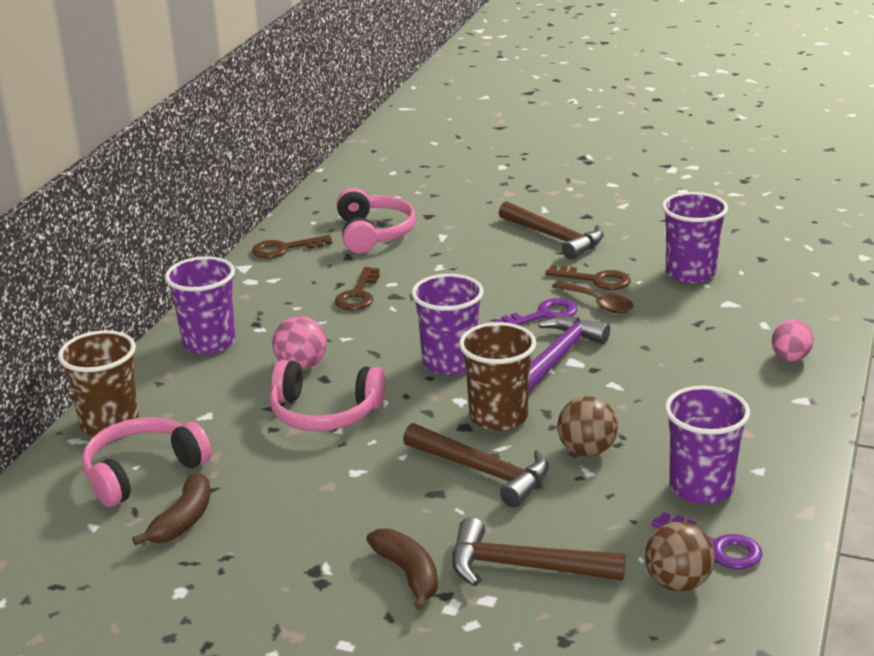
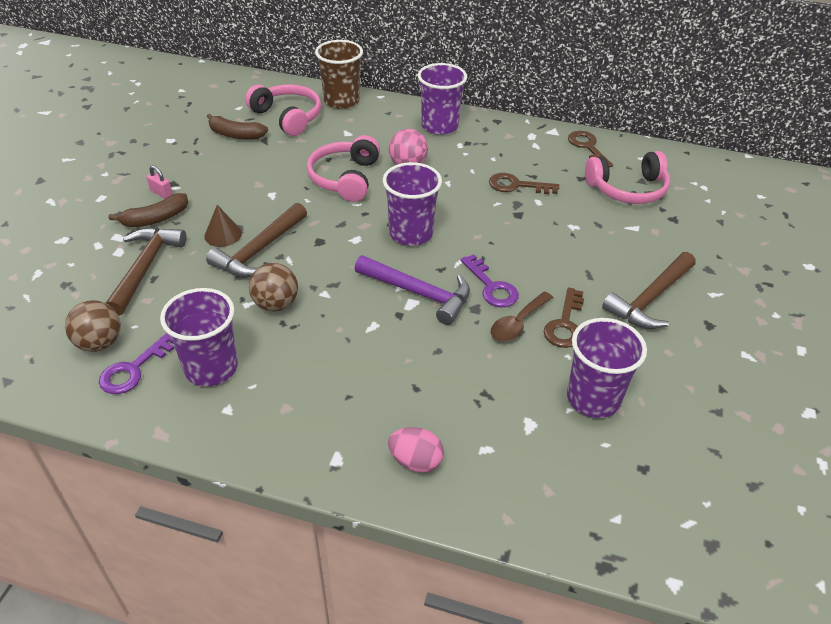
camera: 85 degrees right, 15 degrees up
brown cup [459,322,536,431] -> none
none -> pink padlock [146,165,173,199]
none -> brown cone [204,205,242,247]

